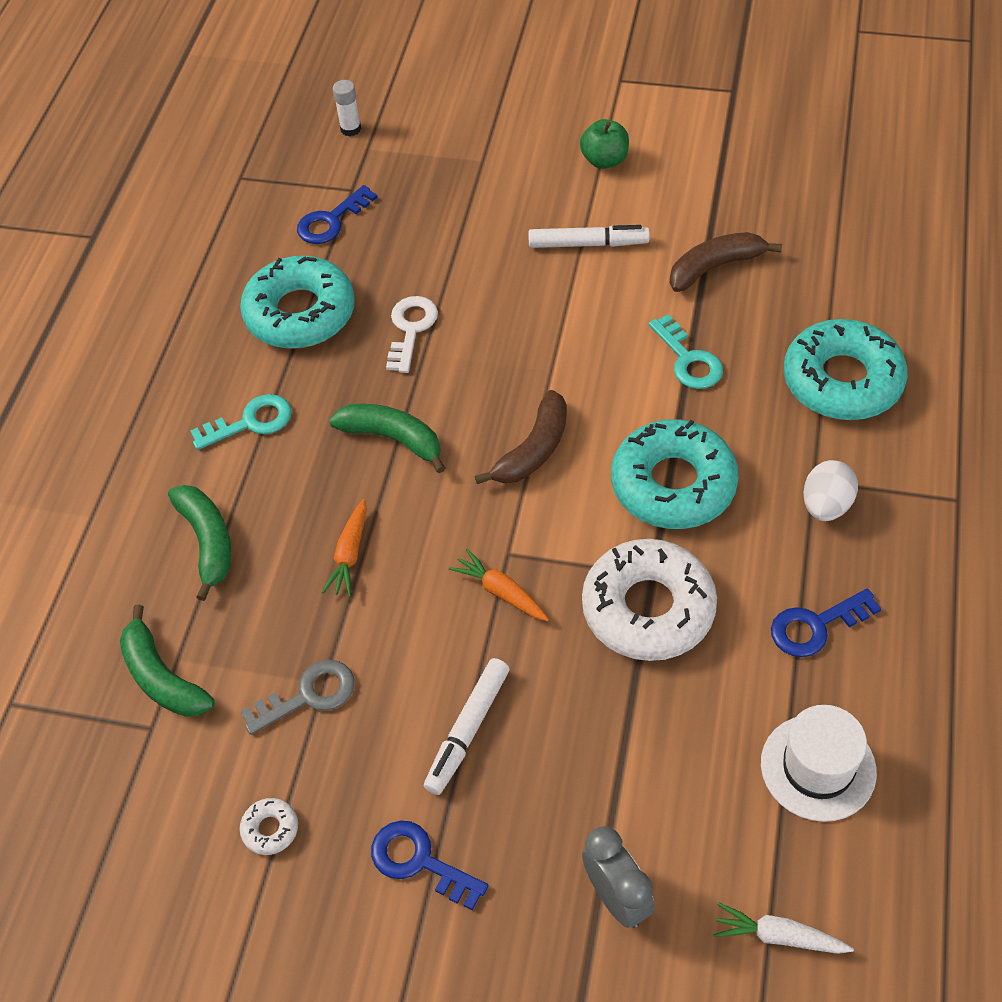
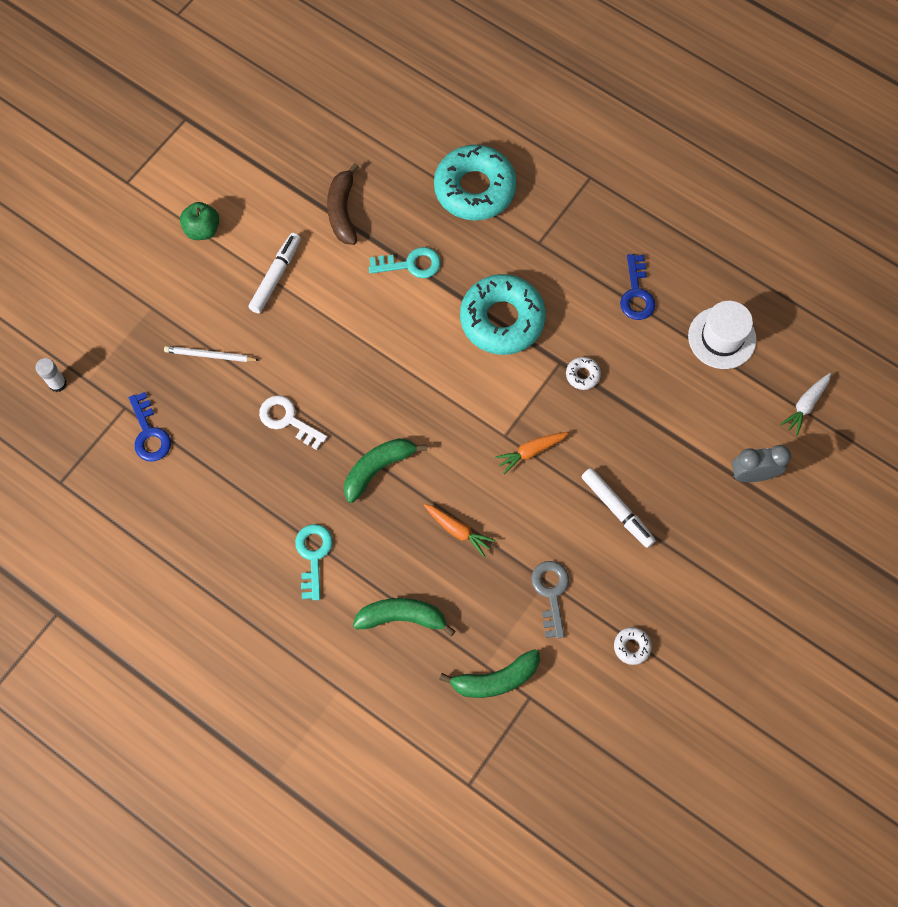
camera: 70 degrees left, 15 degrees up
turquoise donut [240,256,355,349] -> none
blue key [371,821,489,910] -> none
brown banana [475,390,567,484] -> none
white donut [582,539,717,661] -> white donut [566,357,601,390], size x0.40
white egg [803,460,858,521] -> none
none -> white pencil [164,346,259,362]

